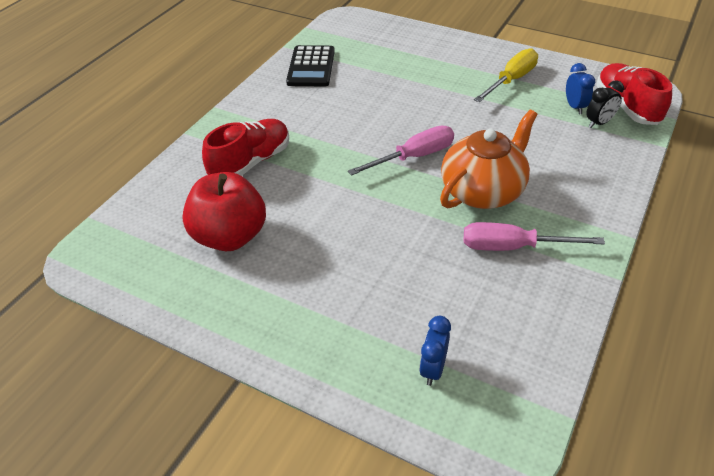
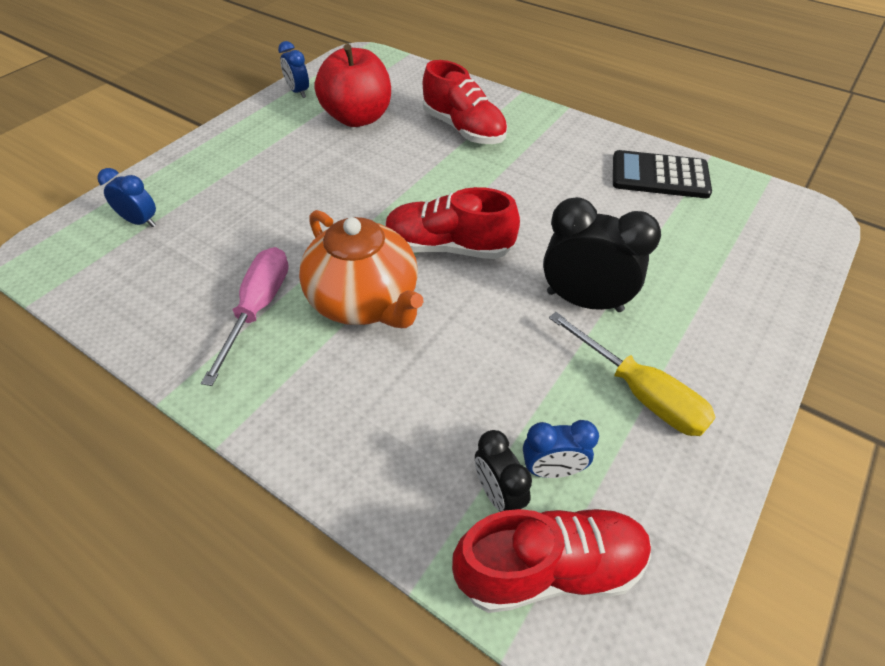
camera: 95 degrees right, 5 degrees up
pink screwdriver [348,126,454,176] -> red shoe [385,187,520,259]
none -> blue clock [278,41,309,98]
none -> black clock [543,197,661,312]

